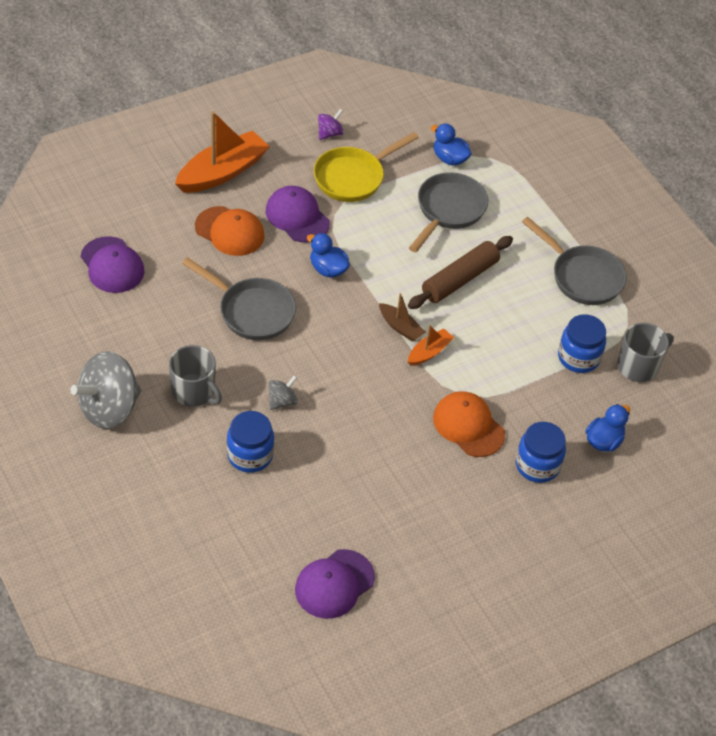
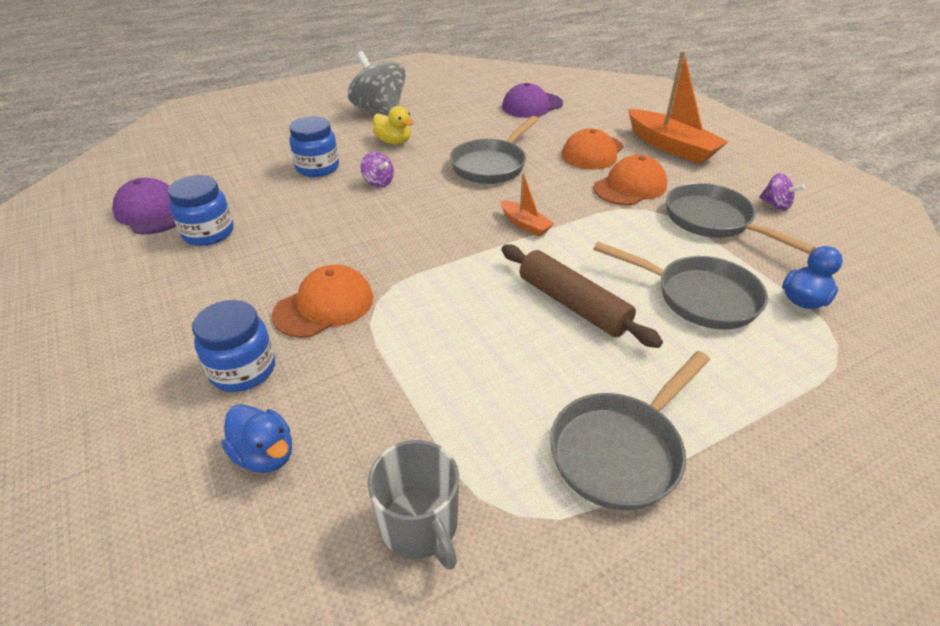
camera: 95 degrees right, 10 degrees down
grey mug [169,345,222,407] -> yellow duck [373,106,414,145]
purple cap [266,186,330,242] -> orange cap [593,155,667,205]
grey spinning top [268,375,298,410] -> purple spinning top [361,152,394,187]
blue duck [307,233,350,278] -> none
yellow pan [314,132,419,202] -> grey pan [666,183,816,254]
brown boat [379,293,425,342] -> none
orange boat [408,325,454,366] -> orange boat moved to [500,173,555,236]
blue jar [558,314,606,373] -> blue jar moved to [167,175,234,246]

